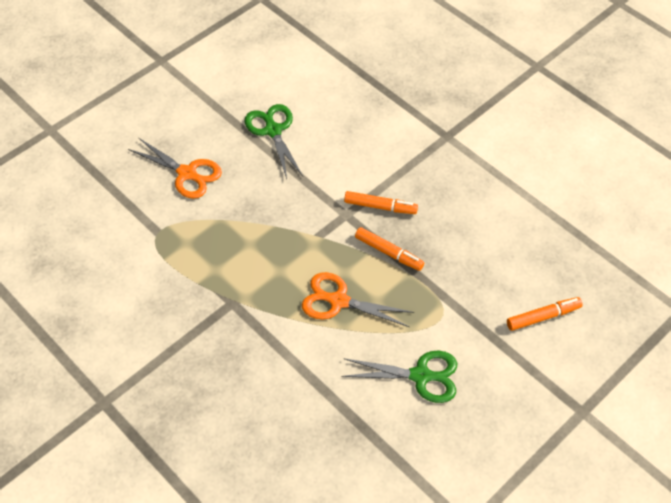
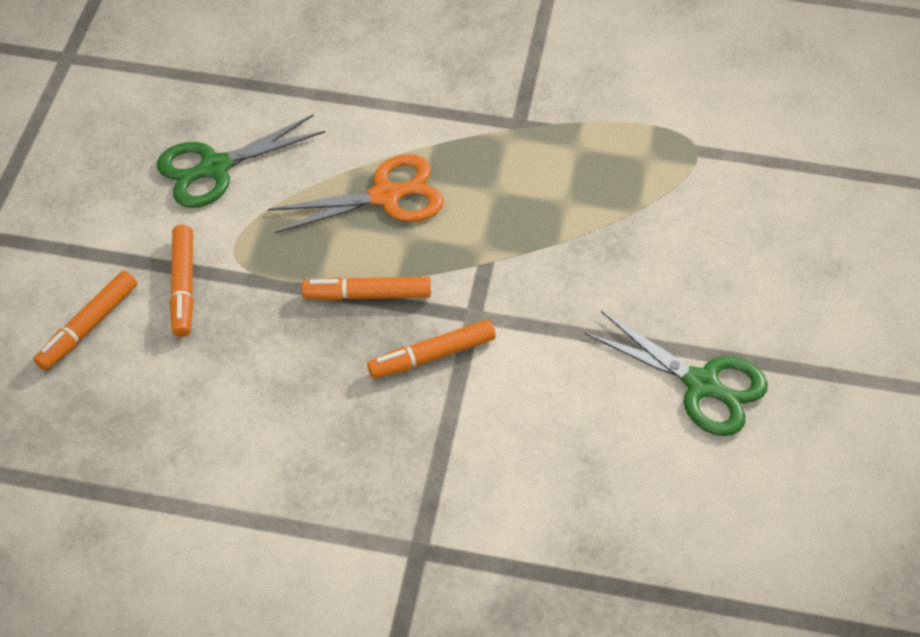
camera: 145 degrees right, 0 degrees up
orange scissors [128,138,222,199] -> none
none -> orange marker [170,225,194,337]

